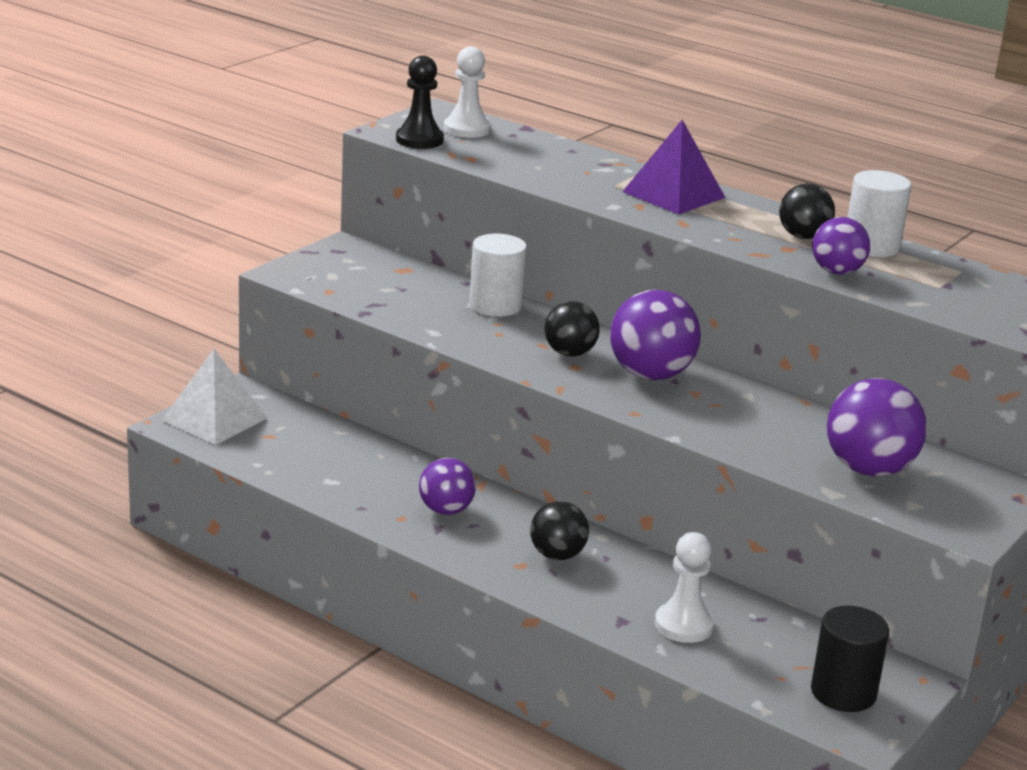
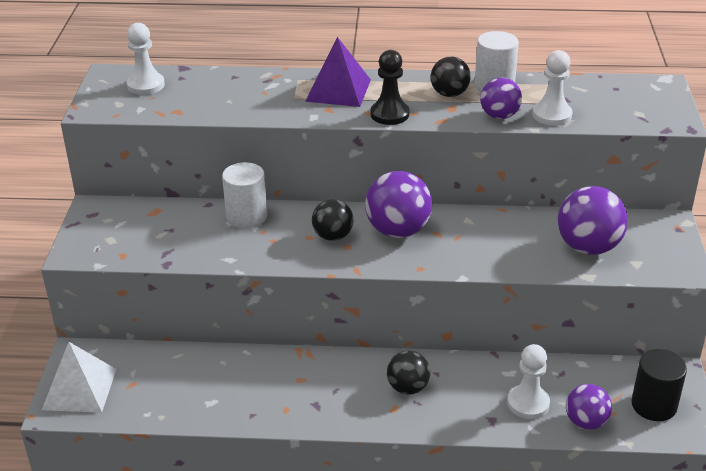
camera: 30 degrees left, 10 degrees up
black pawn [396,55,444,149] -> black pawn moved to [371,50,409,125]
purple ball [419,458,476,515] -> purple ball moved to [566,384,612,430]
none -> white pawn [533,50,572,126]

